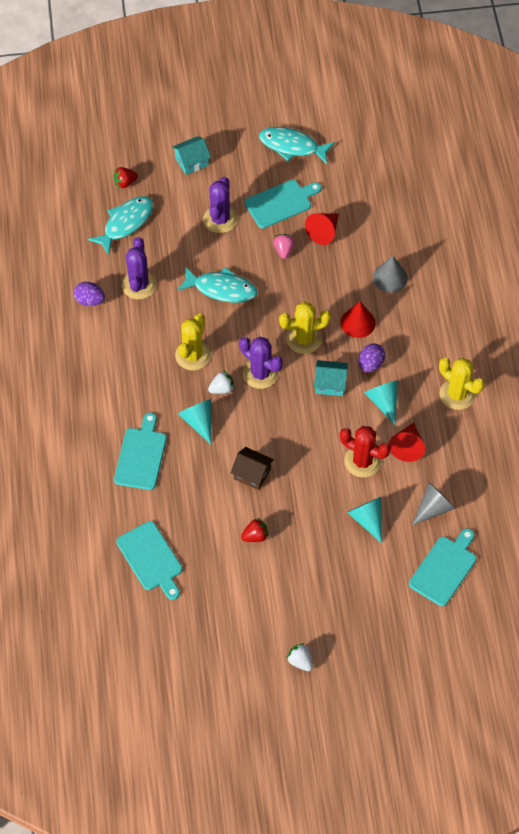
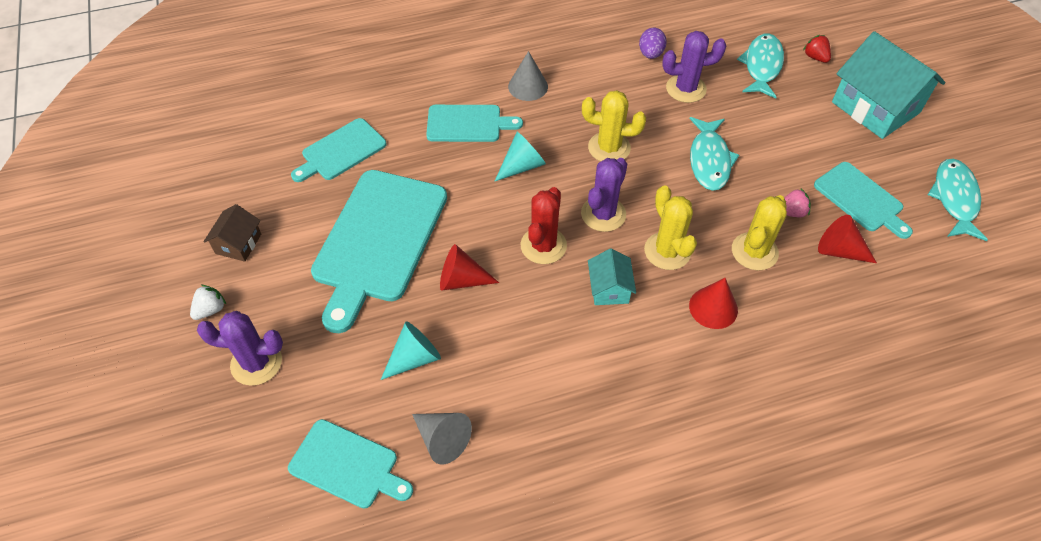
camera: 80 degrees right, 5 degrees down
turquoise fish [88,196,153,255] -> turquoise fish turned 105 degrees counterclockwise [737,34,784,99]
turquoise house [172,136,211,175] -> turquoise house [832,31,945,139], size x2.03
purple cactus [203,177,238,233] -> purple cactus moved to [197,311,283,386]
white strawberry [208,370,234,394] -> none
brown house [231,447,274,490] -> brown house moved to [203,204,261,262]
red strawberry [241,518,269,542] -> turquoise cutting board [311,170,447,333]
red cactus [340,426,390,478] -> red cactus moved to [520,187,567,264]
purple egg [359,344,385,372] -> none
turquoise cone [364,380,398,425] -> none
grey cone [373,256,408,292] -> grey cone moved to [508,51,548,101]
red cone [389,422,425,462] -> red cone moved to [440,244,499,291]
yellow cactus [439,358,485,410] -> yellow cactus moved to [732,195,787,270]

